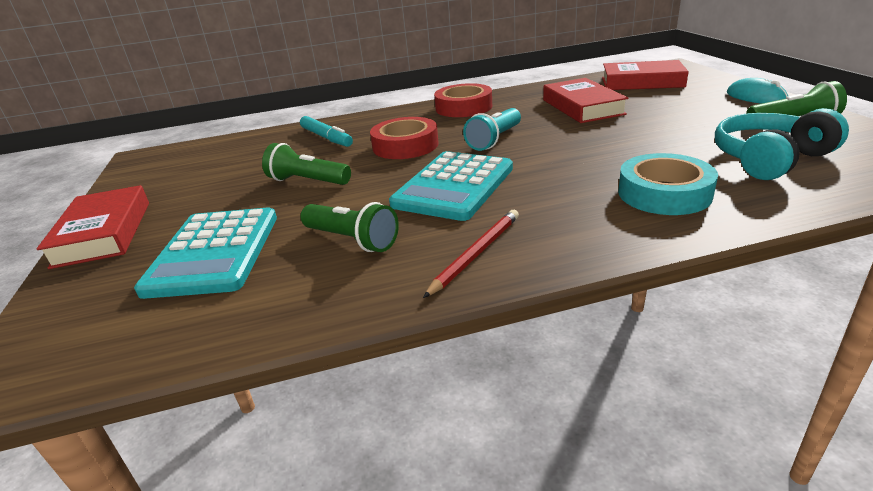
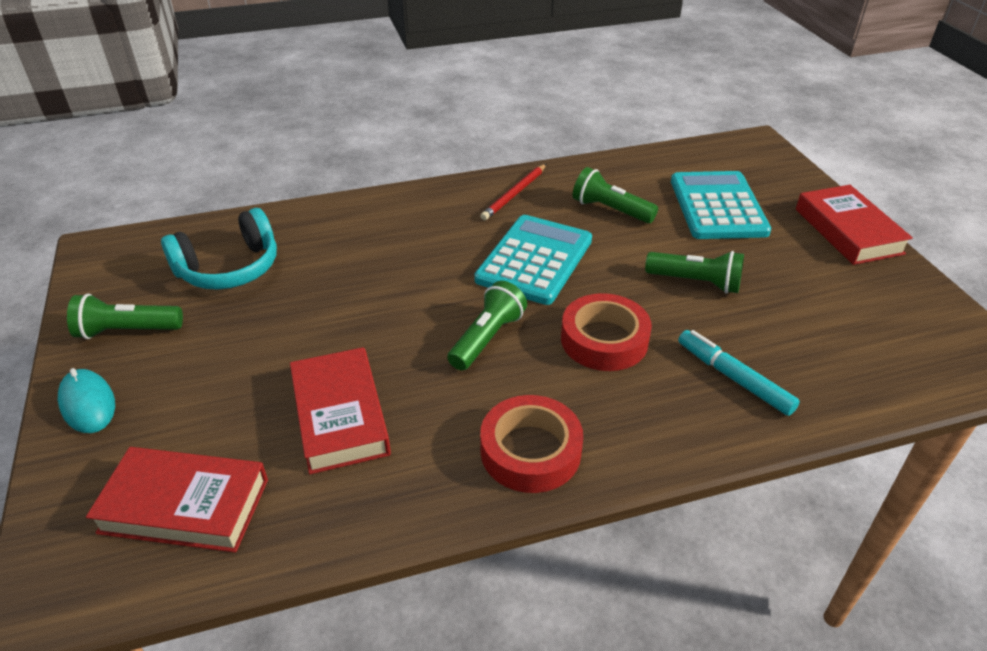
camera: 175 degrees right, 10 degrees up
turquoise flashlight [463,108,521,151] -> green flashlight [447,281,527,371]
turquoise tape [618,153,718,215] -> none

